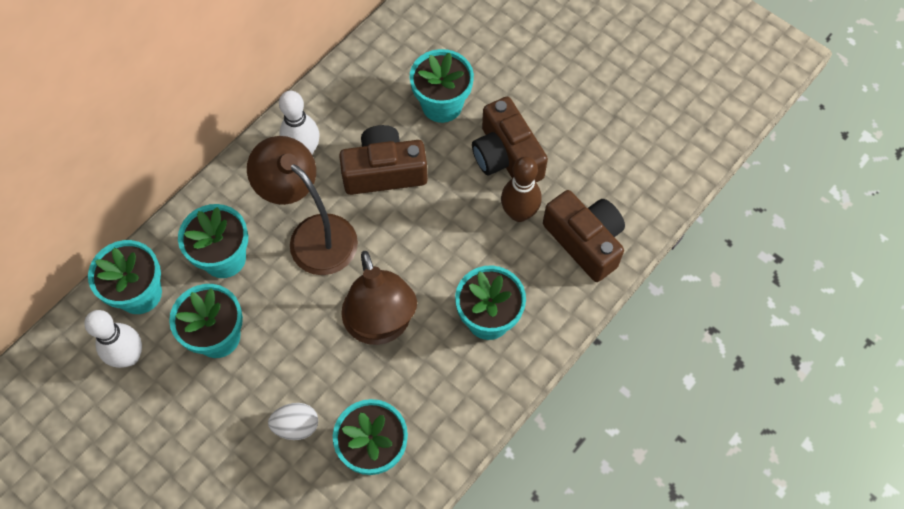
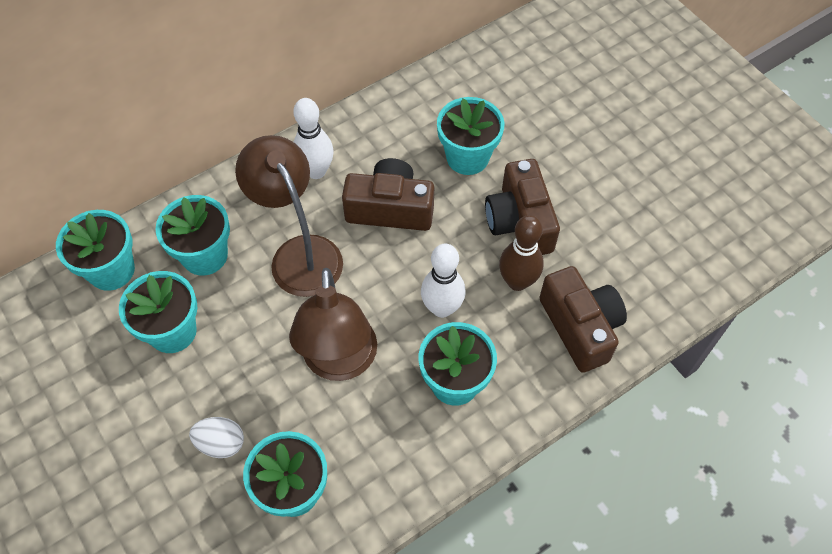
camera: 15 degrees right, 5 degrees down
white bowling pin [84,310,142,368] -> white bowling pin moved to [421,244,465,318]

